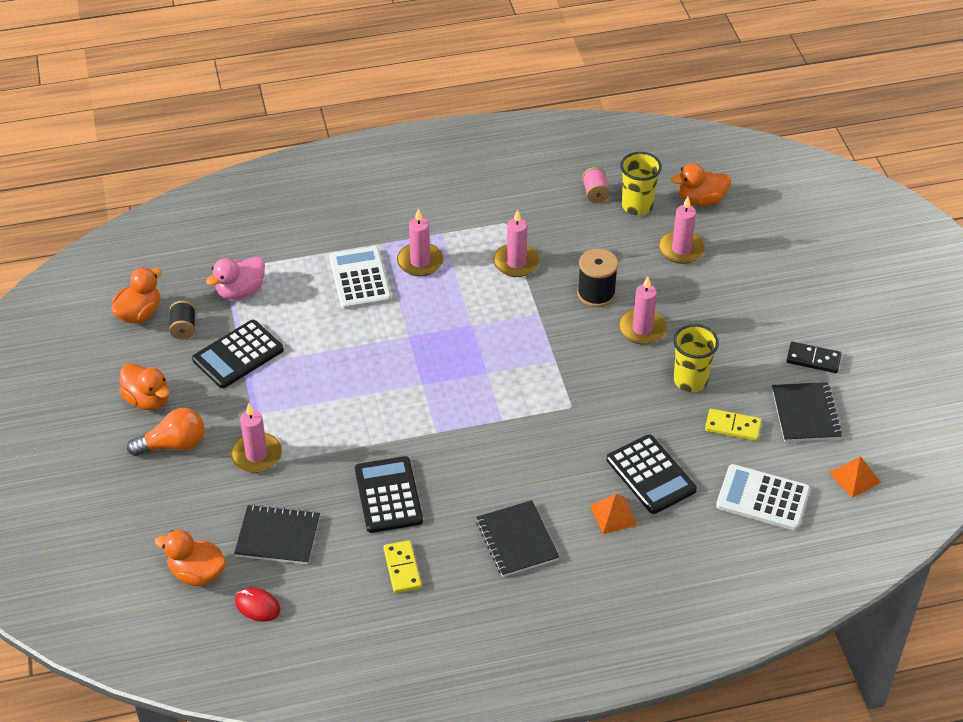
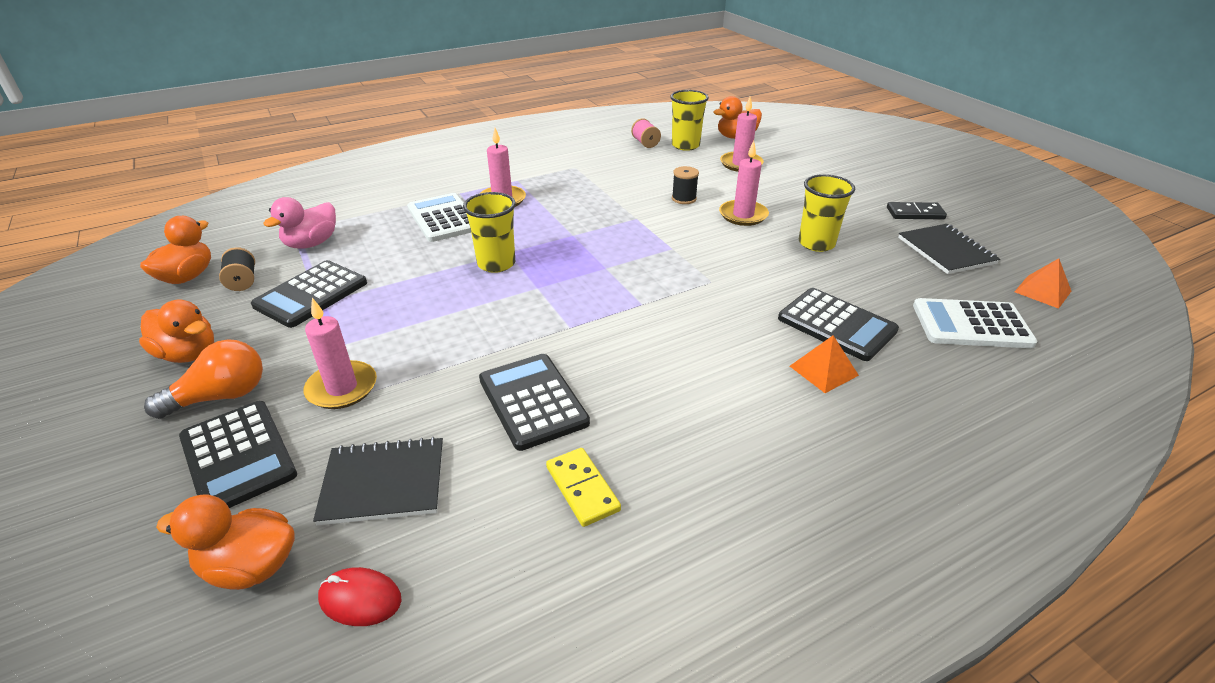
camera: 15 degrees left, 10 degrees down
black notebook [476,500,559,577] -> none
pink candle [493,209,540,277] -> none
black spool [577,248,618,307] -> black spool [672,166,699,204], size x0.65
yellow domino [705,409,762,441] -> none
none -> black calculator [179,401,297,508]
none -> yellow cup [463,192,516,273]

